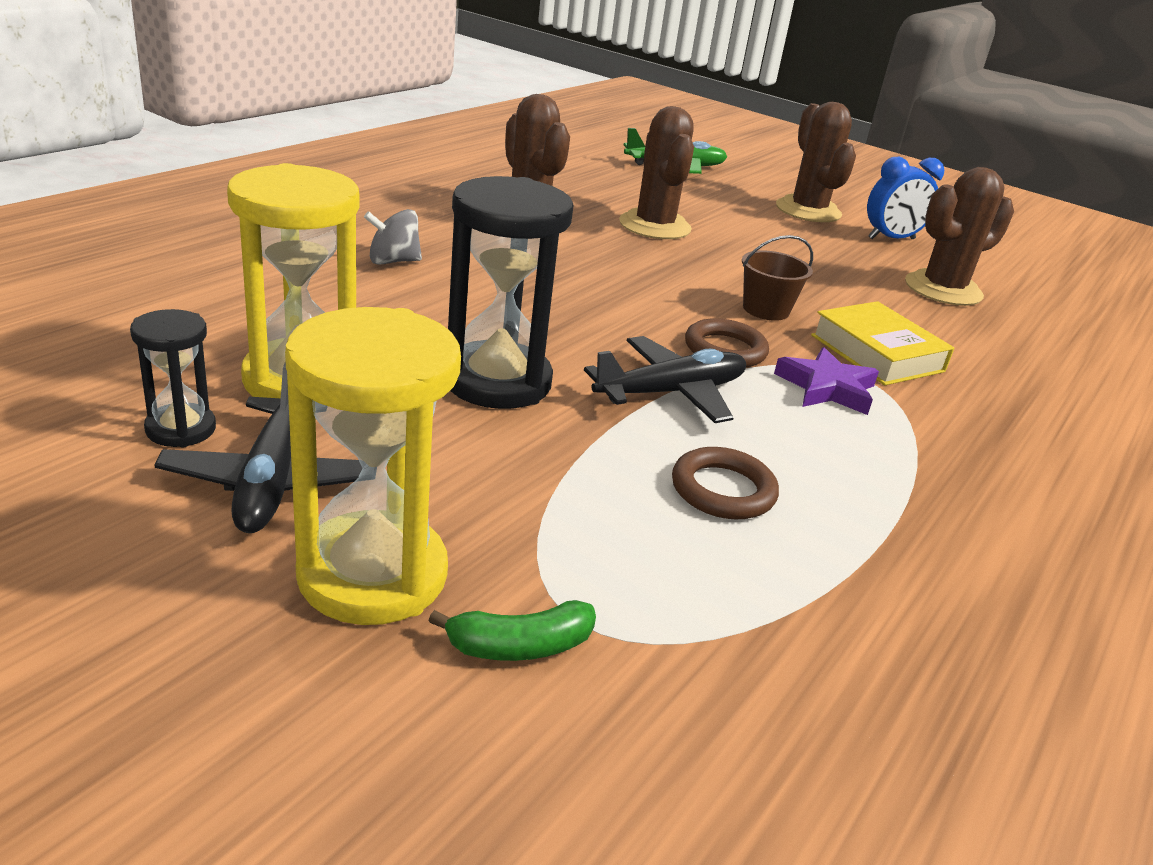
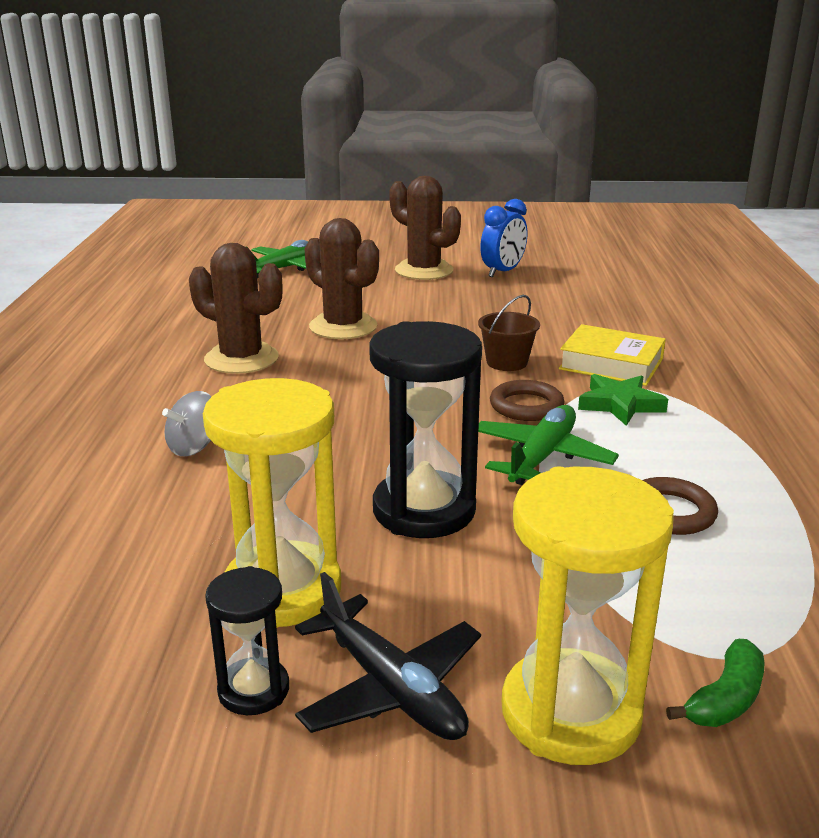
camera: 30 degrees left, 5 degrees down
black plane [584,336,746,423] -> green plane [478,405,619,485]
purple star [774,347,879,415] -> green star [578,374,668,426]
brown cactus [905,167,1014,306] -> none

